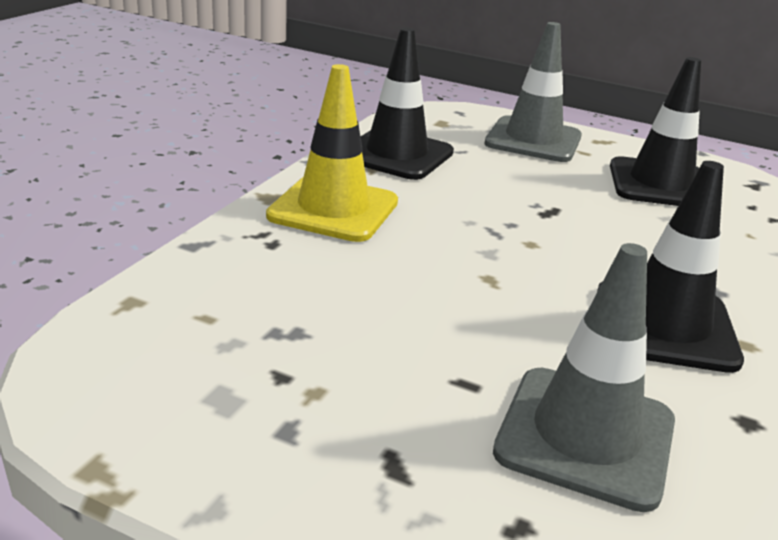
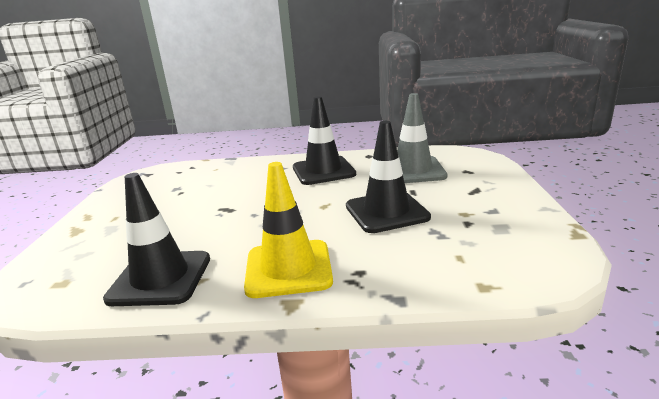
camera: 110 degrees left, 5 degrees down
grey traffic cone [484,22,582,162] -> none
black traffic cone [610,57,701,206] -> black traffic cone moved to [346,121,431,233]

